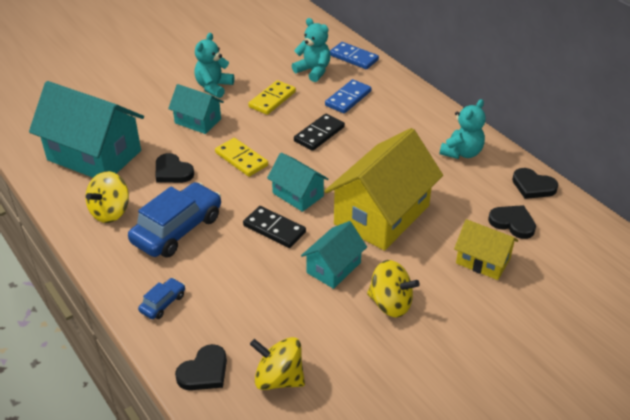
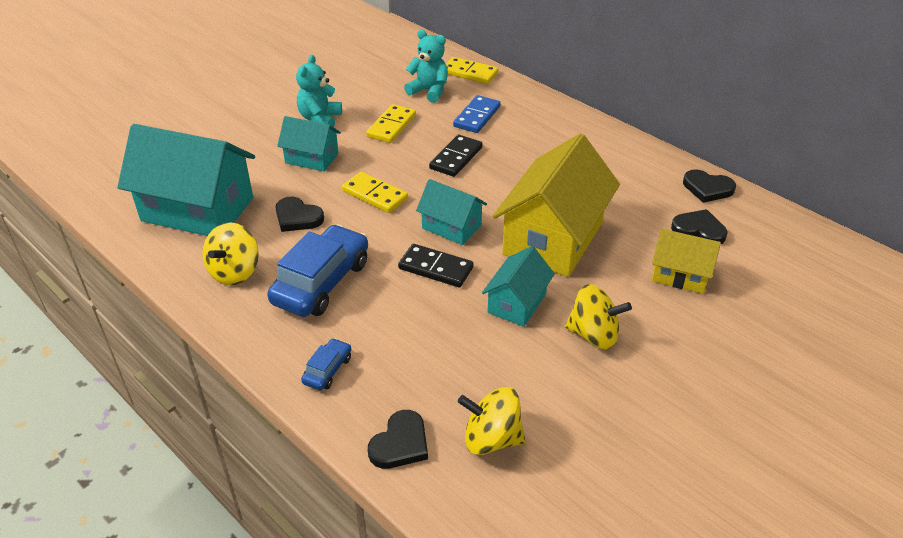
camera: 10 degrees left, 0 degrees up
blue domino [330,42,379,69] -> yellow domino [446,57,499,84]
turquoise teddy bear [440,99,486,159] -> none

